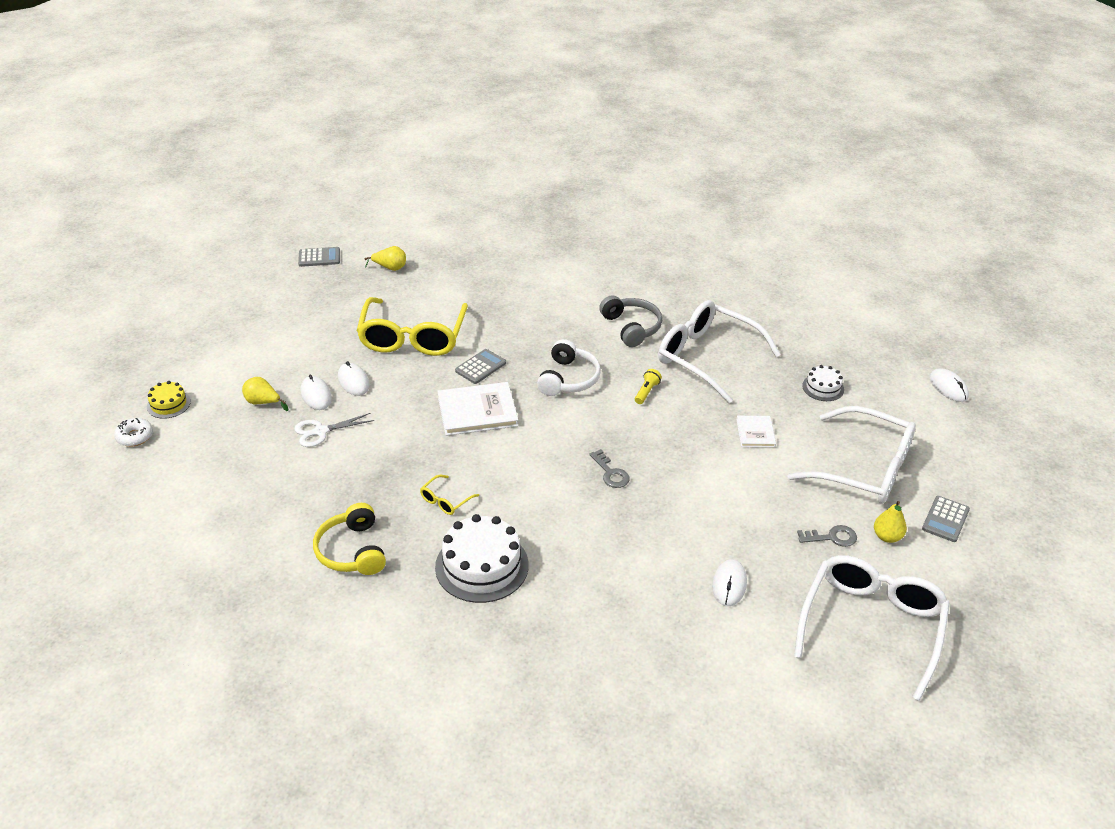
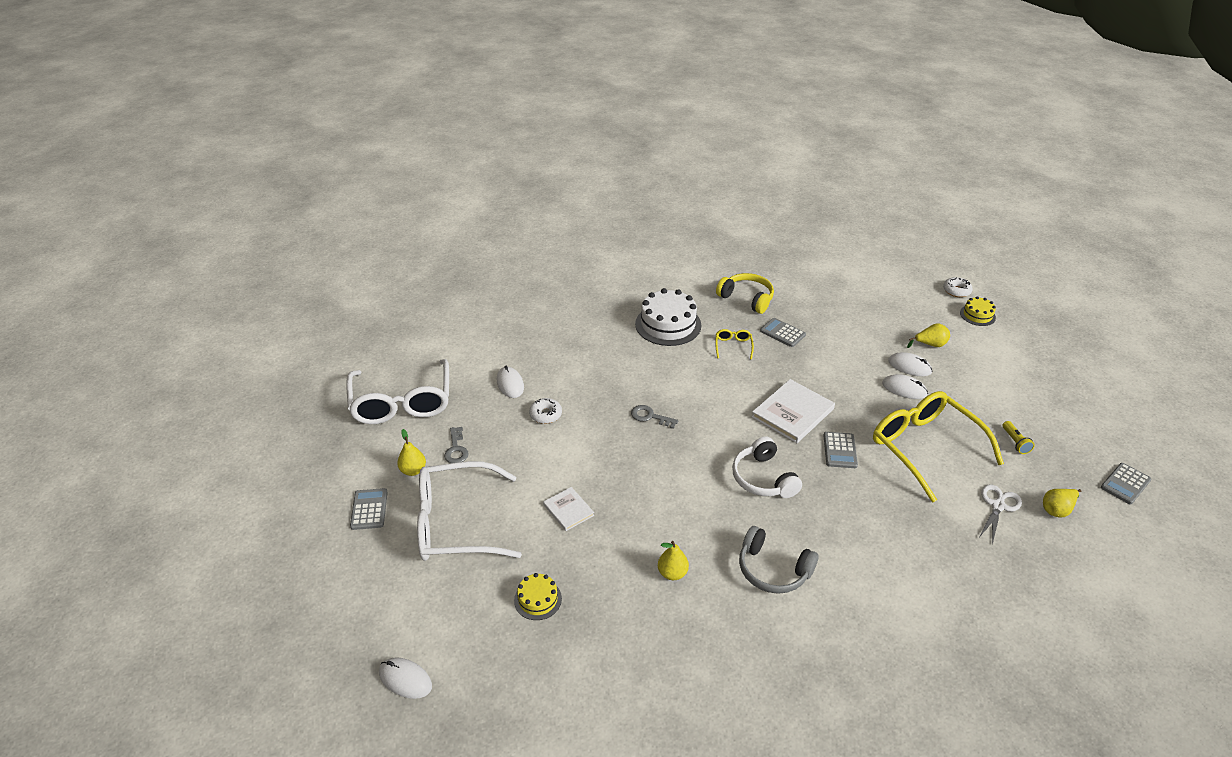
camera: 145 degrees right, 0 degrees up
white scissors [294,413,374,447] -> white scissors moved to [979,484,1022,545]
yellow flashlight [635,369,662,404] -> yellow flashlight moved to [1003,421,1035,454]
white glasses [658,300,781,403] -> yellow pear [658,541,689,580]
grey key [797,525,857,547] -> grey key turned 60 degrees counterclockwise [444,427,469,463]
white cake [802,365,844,401] -> yellow cake [514,573,562,620]
none -> white donut [529,398,562,424]
none -> grey calculator [760,318,806,347]

